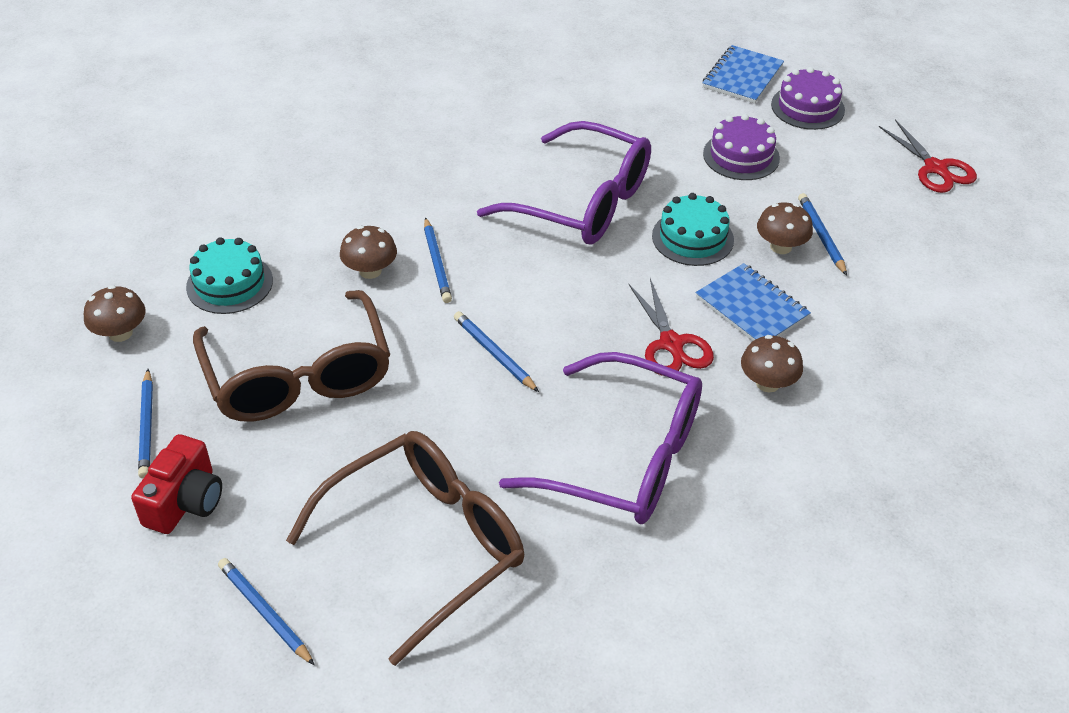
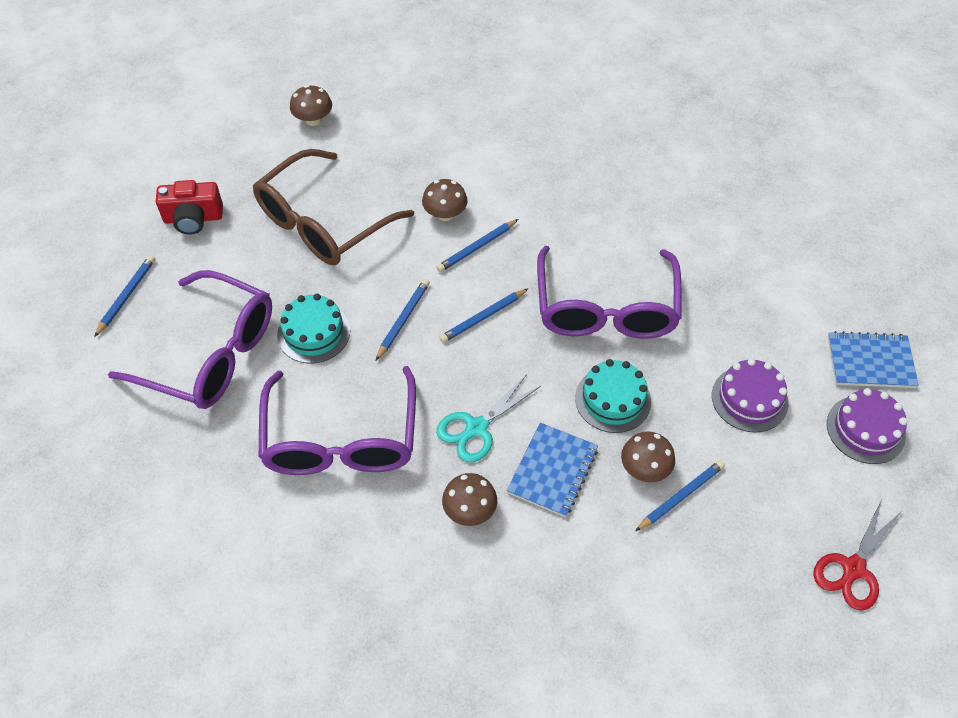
camera: 65 degrees right, 10 degrees up
blue pencil [138,369,153,478] -> blue pencil moved to [439,288,529,343]
turquoise cake [186,237,273,314] -> turquoise cake moved to [277,294,350,363]
brown glasses [286,431,524,666] -> purple glasses [108,270,272,409]
red scissors [628,278,714,376] -> turquoise scissors [436,374,541,462]

